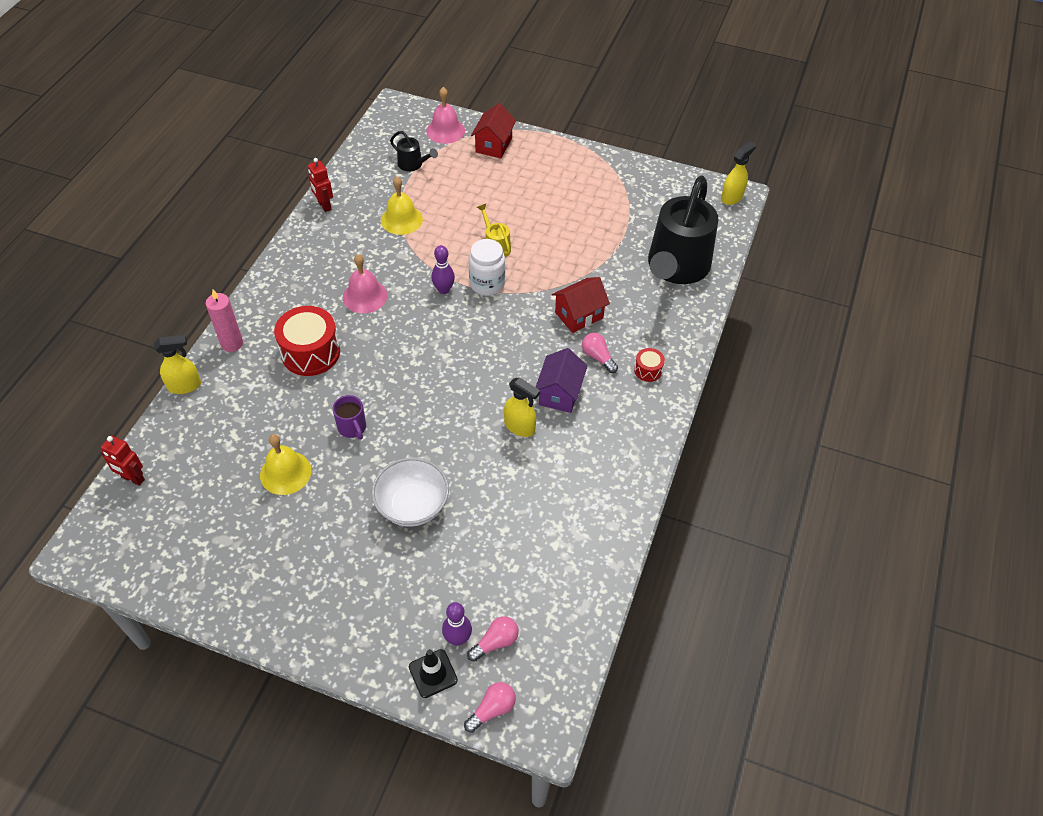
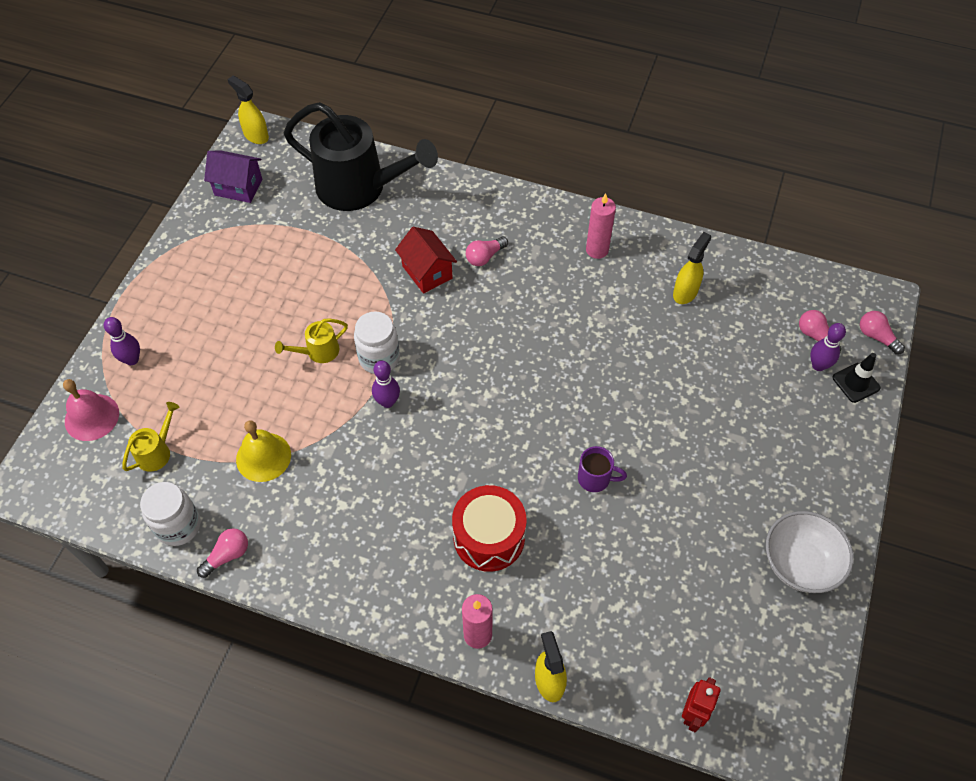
camera: 90 degrees left, 5 degrees up
yellow bell [260,434,312,495] -> none
red robot [308,158,333,212] -> pink light bulb [197,528,248,578]
purple mug [333,395,366,440] -> purple mug turned 45 degrees clockwise [578,446,627,492]
pink bell [343,254,387,313] -> none
white bowl [371,458,449,527] -> white bowl moved to [766,511,854,593]
black watering can [390,131,438,171] -> yellow watering can [122,402,179,472]
red house [471,103,516,158] -> purple bowling pin [104,317,140,365]
yellow spray bottle [504,377,540,437] -> yellow spray bottle moved to [673,232,711,304]
purple house [536,348,588,413] -> purple house moved to [204,150,262,203]
red drum [634,348,665,382] -> none
none -> white jar [140,482,201,546]
none -> pink candle [586,193,616,259]

